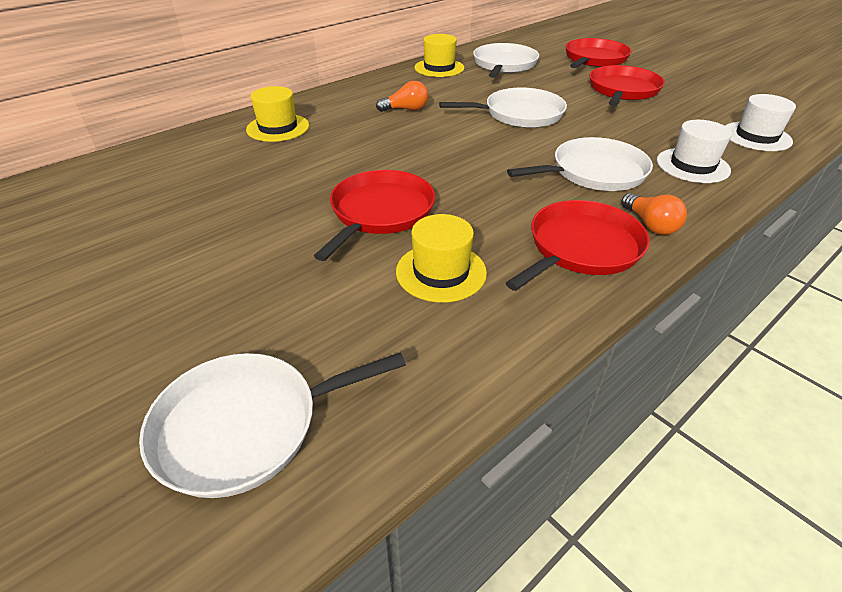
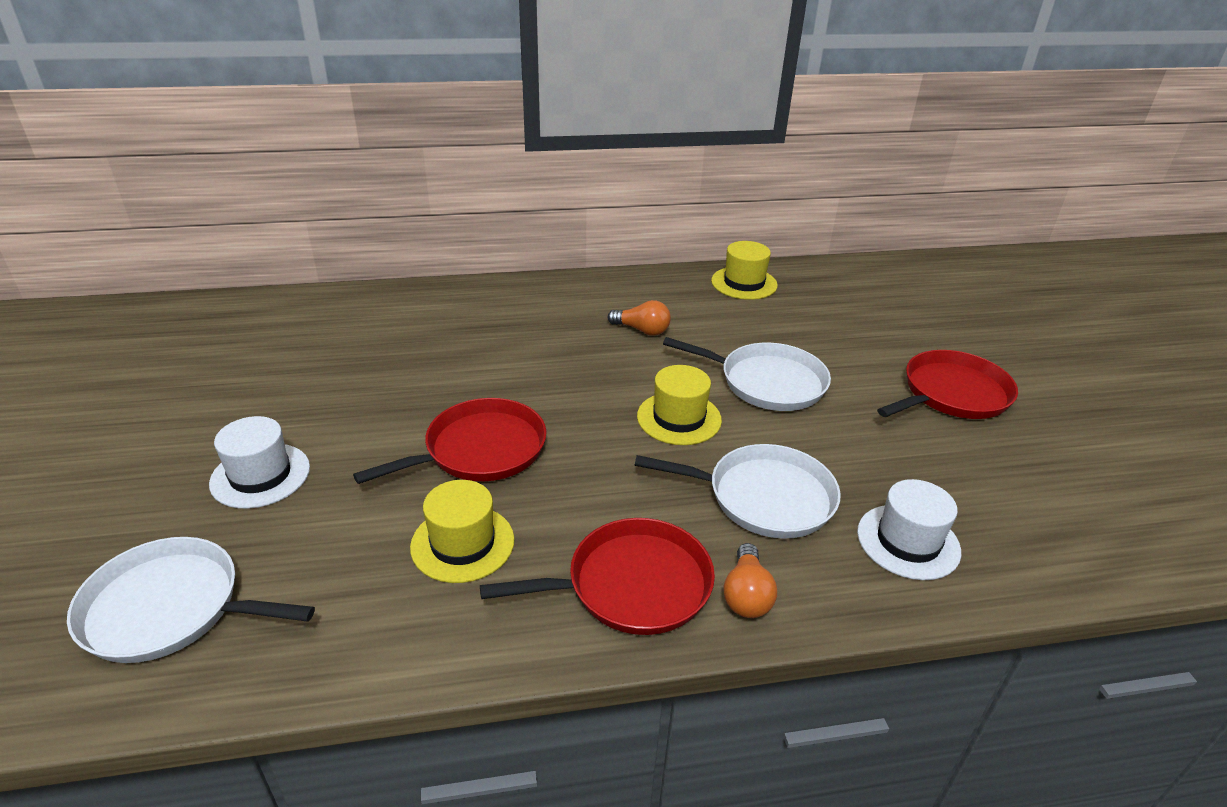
camera: 30 degrees right, 5 degrees down
yellow hat [246,86,309,142] -> yellow hat moved to [637,365,722,445]
white pan [473,43,539,78] -> none
red pan [565,38,631,68] -> none
white hat [725,94,796,151] -> white hat moved to [209,416,310,509]

